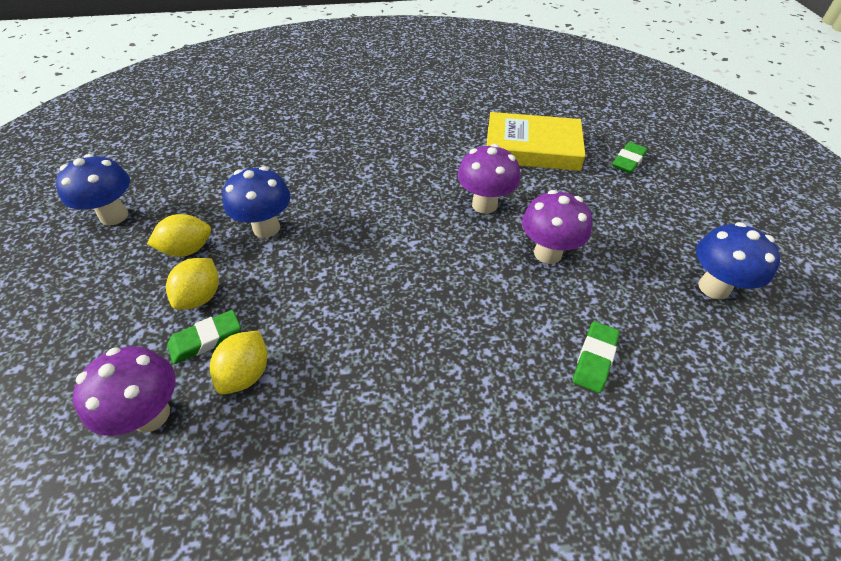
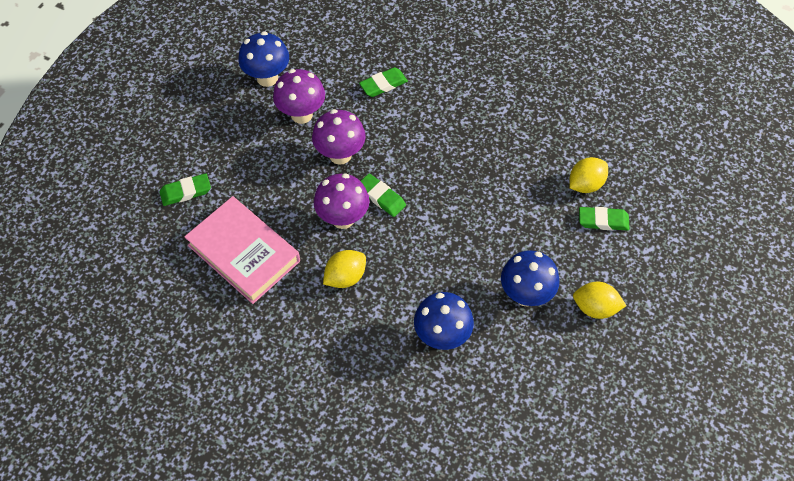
camera: 145 degrees left, 10 degrees up
blue mushroom [56,154,130,226] -> blue mushroom moved to [414,292,474,350]
purple mushroom [73,346,176,436] -> purple mushroom moved to [273,69,325,124]
yellow lemon [166,258,219,310] -> yellow lemon moved to [323,250,366,288]
yellow book [486,112,586,171] -> pink book [184,196,300,304]
none -> green eraser [361,173,406,217]

